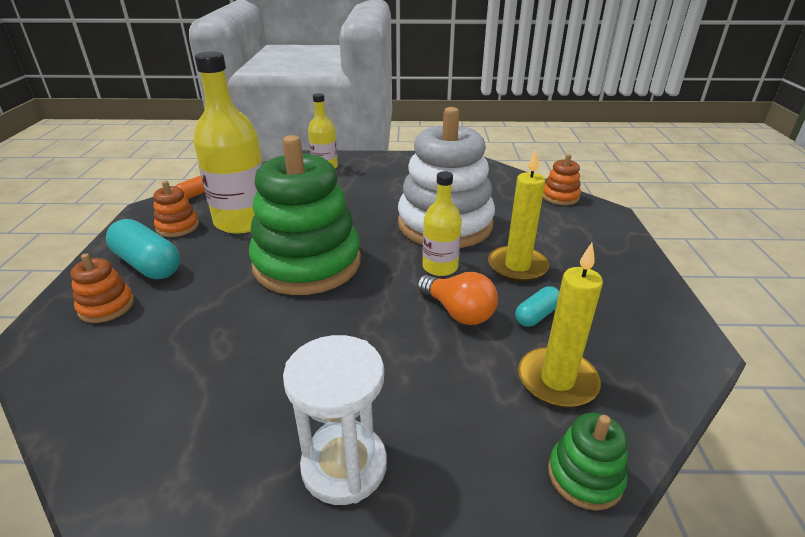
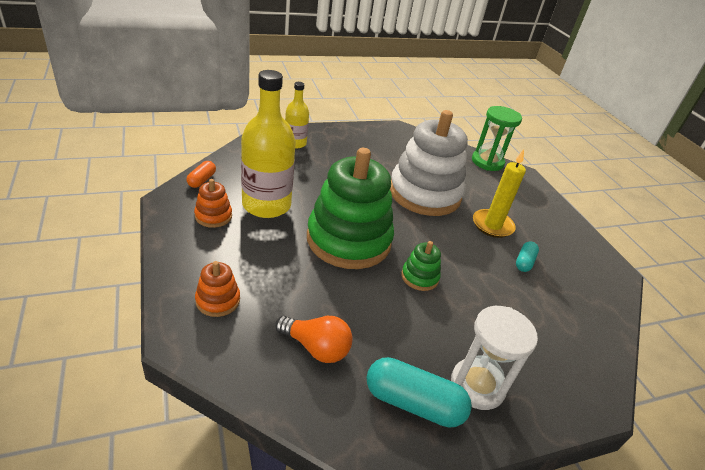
camera: 25 degrees left, 5 degrees up
turquoise capsule [106,219,180,279] -> turquoise capsule moved to [366,357,472,428]
orange light bulb [417,272,498,325] -> orange light bulb moved to [275,316,353,363]
yellow bottle [423,171,462,276] -> none
yellow candle [518,243,603,408] -> none
orange stacking toy [543,154,581,205] -> green hourglass [472,106,522,171]
green stacking toy [548,413,628,510] -> green stacking toy moved to [401,241,441,291]

